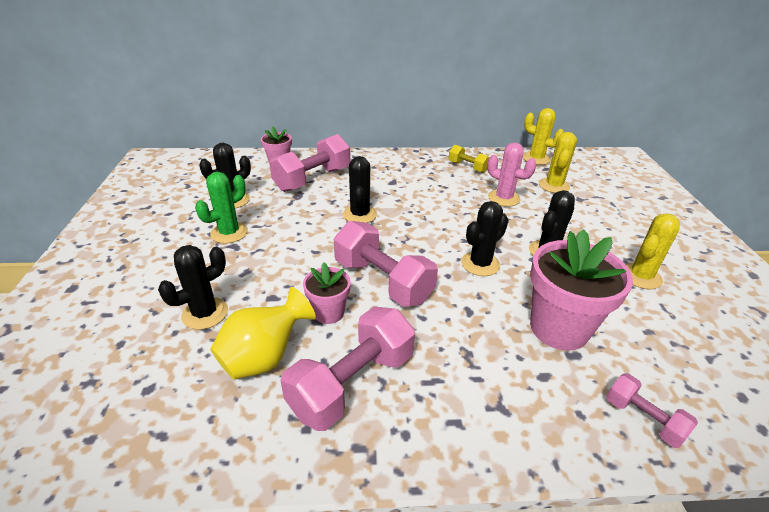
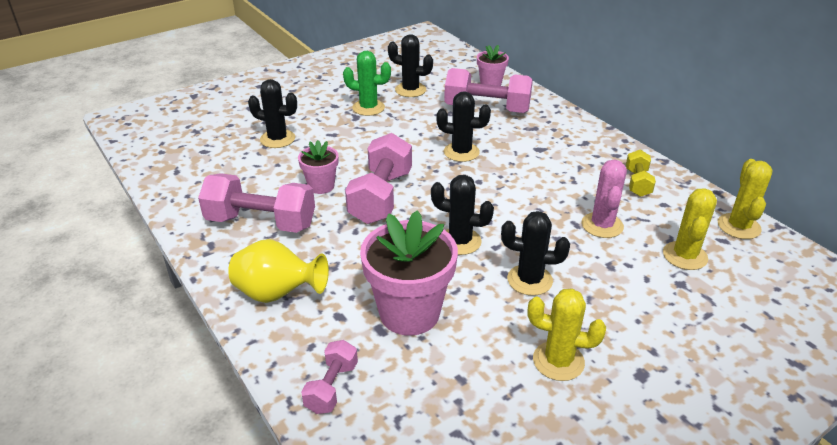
camera: 60 degrees right, 0 degrees up
yellow vase [210,287,316,380] -> yellow vase moved to [228,239,329,303]
black cactus [343,156,377,223] -> black cactus turned 45 degrees clockwise [436,91,491,162]
yellow cactus [539,132,577,193] -> yellow cactus turned 60 degrees counterclockwise [663,188,717,270]

